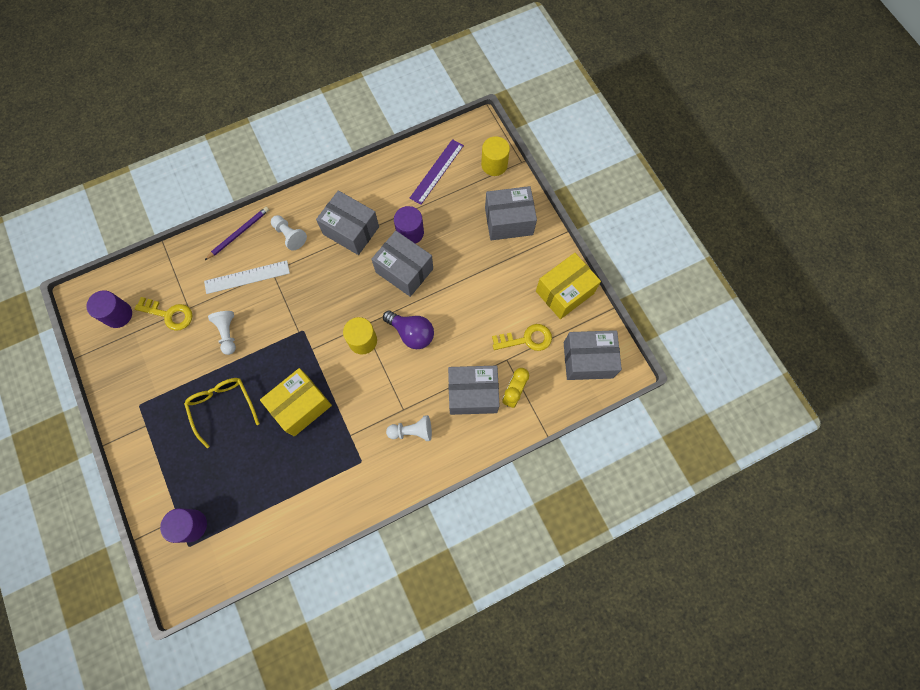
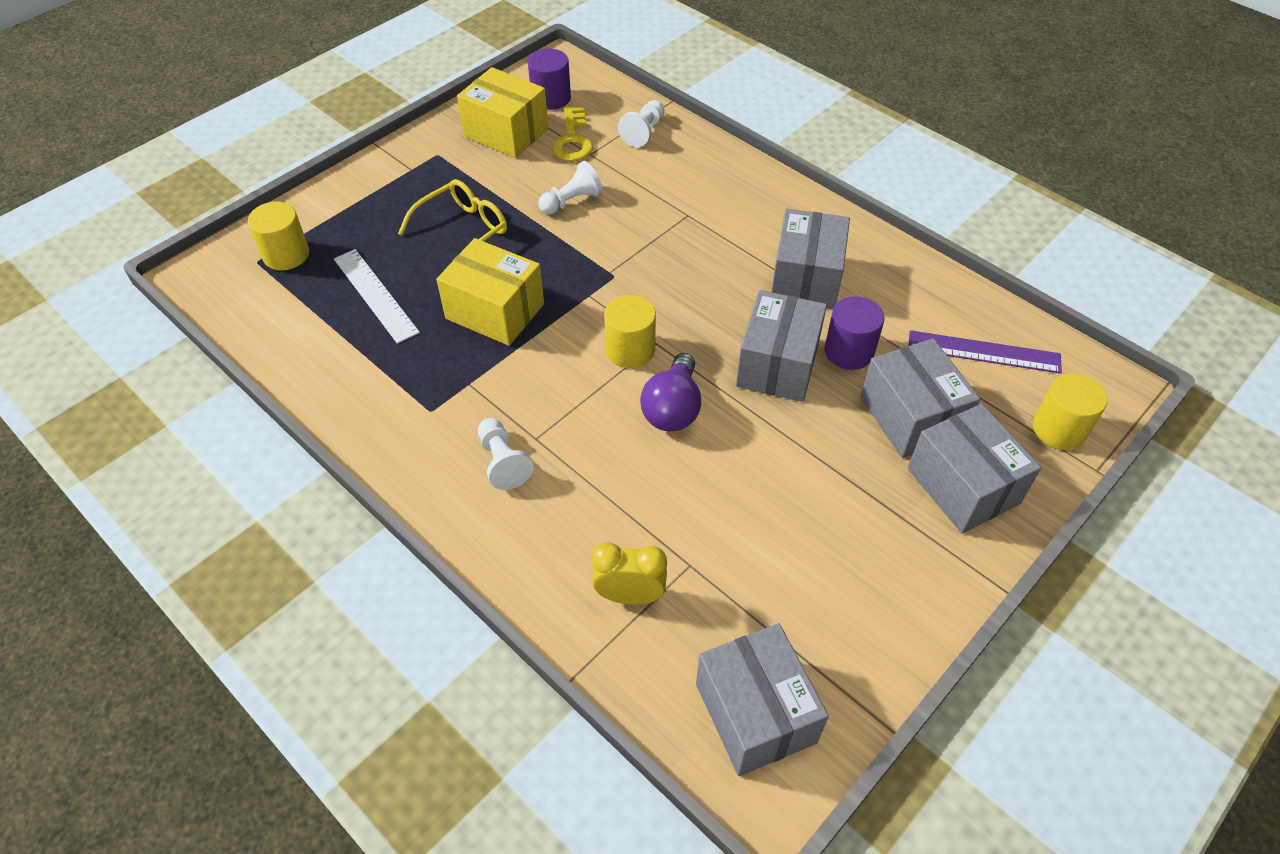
camera: 70 degrees right, 20 degrees down
purple cylinder [160,508,207,543] -> yellow cylinder [248,202,309,270]
white ruler [204,260,290,294] -> white ruler moved to [334,249,420,344]
purple pencil [205,207,269,260] -> none
white pawn [271,215,307,251] -> white pawn moved to [618,100,665,147]
grey box [448,365,500,415] -> grey box moved to [860,338,980,458]
yellow key [492,324,552,351] -> none
yellow box [536,253,601,319] -> yellow box moved to [457,67,548,158]

